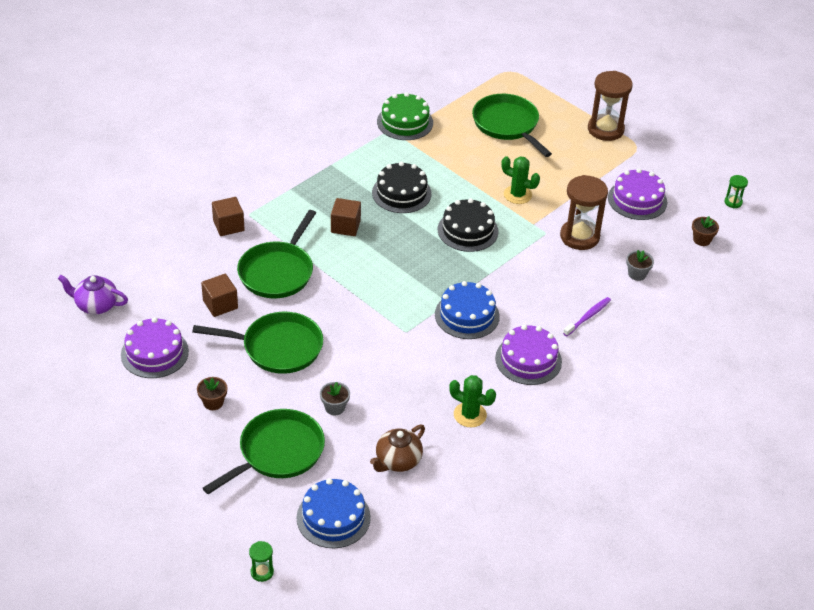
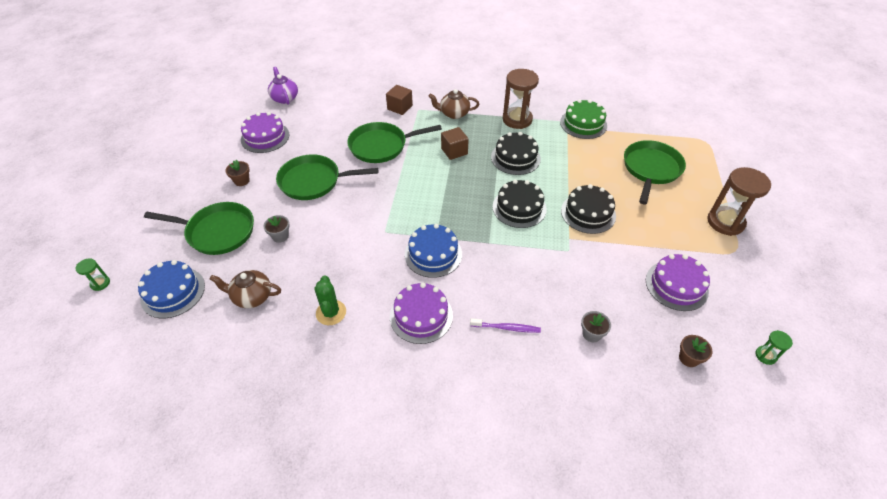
camera: 55 degrees right, 5 degrees up
green pan [192,312,323,374] -> green pan turned 120 degrees clockwise [276,154,378,200]
brown cube [201,274,238,317] -> none
green cactus [501,156,540,204] -> black cake [561,184,616,234]
brown hourglass [560,175,608,250] -> brown hourglass moved to [502,69,539,129]
none -> brown teapot [428,89,479,119]

